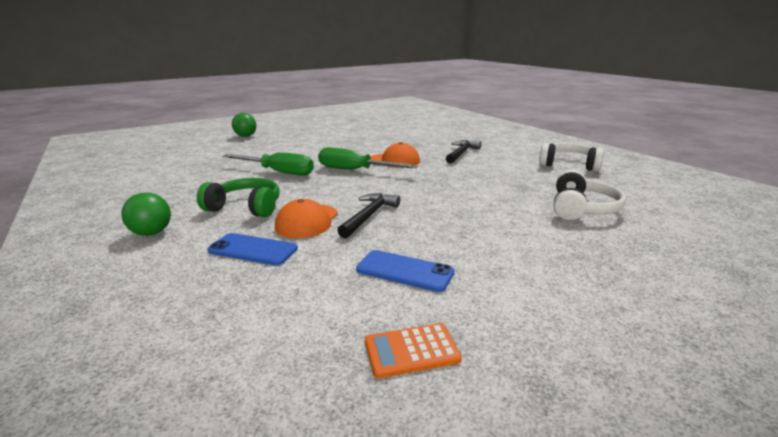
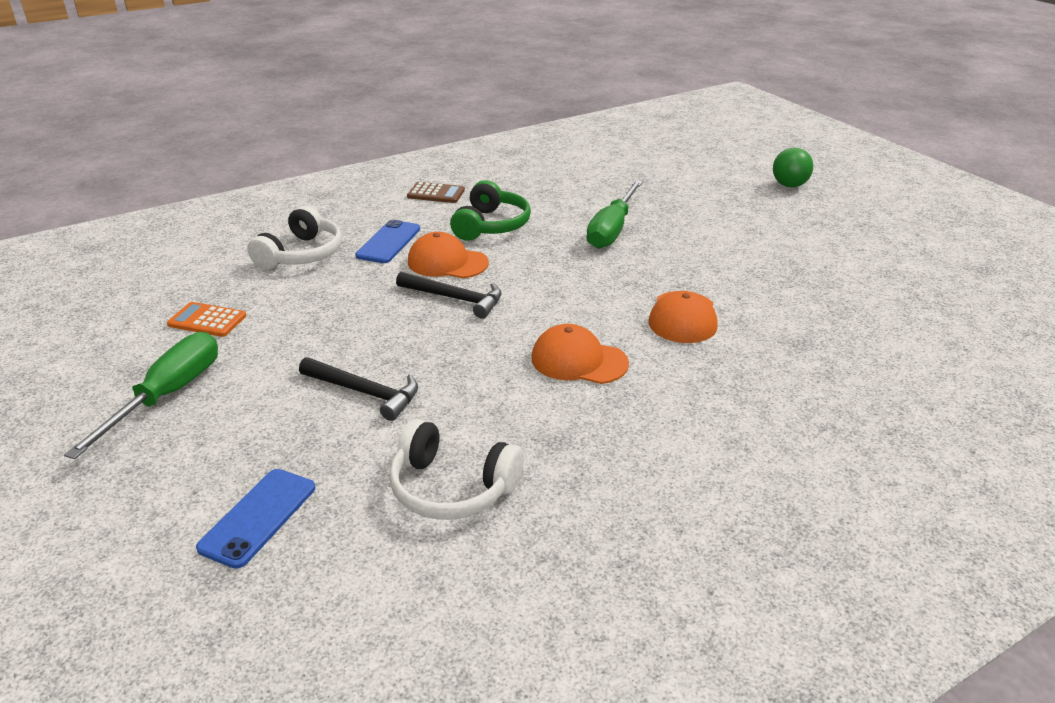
camera: 90 degrees right, 10 degrees up
green ball [121,192,171,236] -> brown calculator [407,182,465,203]
green screwdriver [318,147,418,169] -> green screwdriver moved to [64,332,218,459]
blue phone [356,250,454,292] -> blue phone moved to [196,469,315,569]
orange calculator [365,323,462,378] -> orange calculator turned 60 degrees counterclockwise [167,302,246,337]
black hammer [446,140,481,163] -> black hammer moved to [299,357,418,421]
white headphones [539,143,604,172] -> white headphones moved to [247,206,342,270]
none -> orange cap [531,324,629,384]

